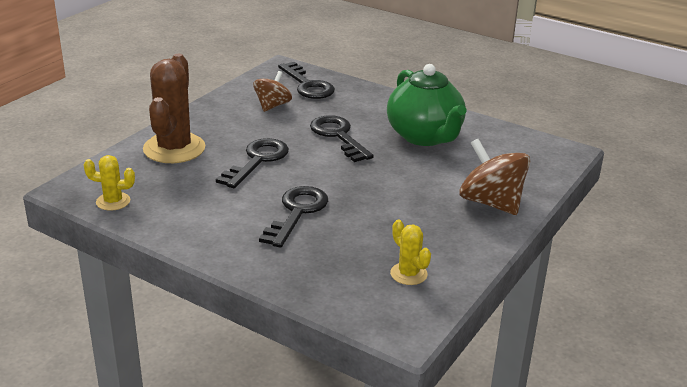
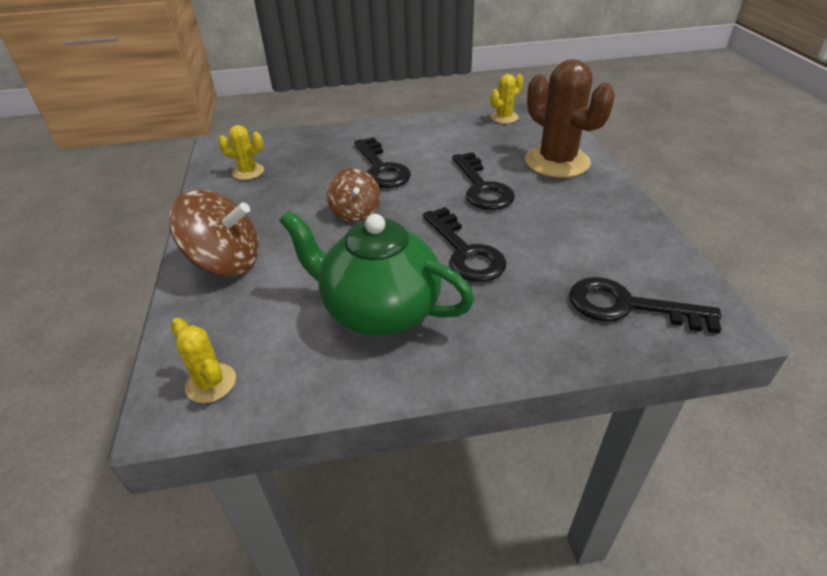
camera: 140 degrees right, 10 degrees up
brown spinning top [253,71,292,112] -> brown spinning top moved to [326,168,380,222]
black key [310,115,374,162] -> black key turned 45 degrees clockwise [423,207,506,282]
none -> yellow cactus [171,318,236,403]

